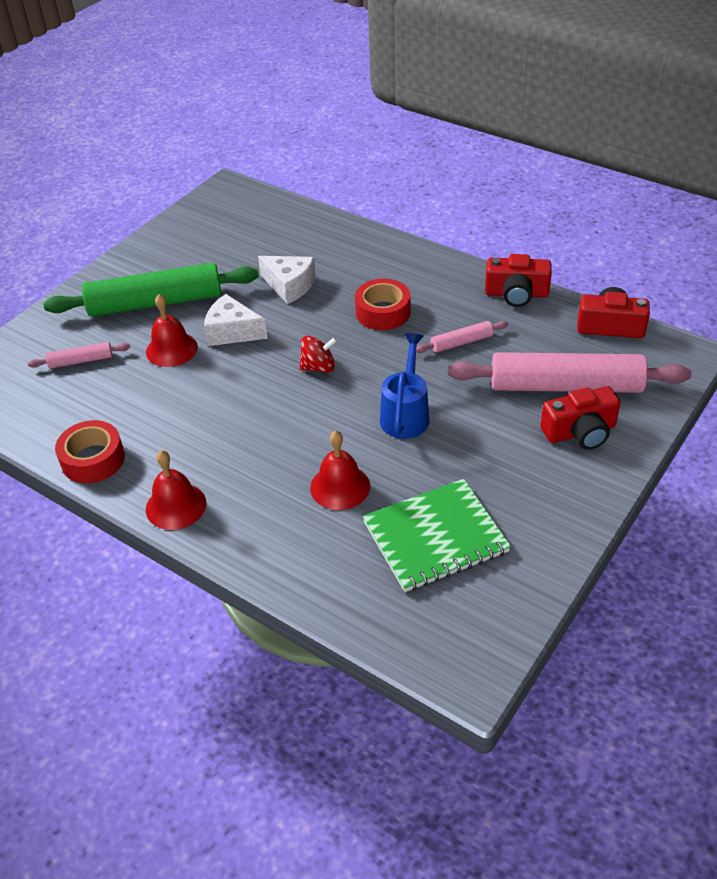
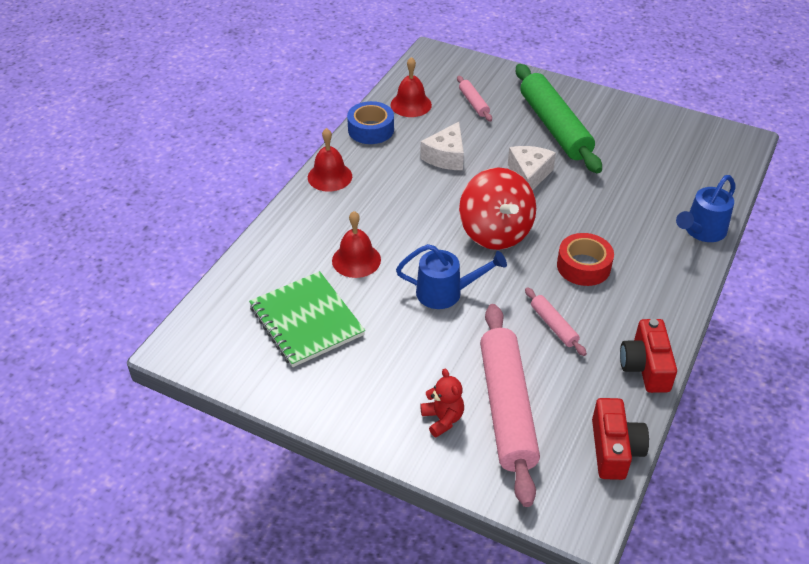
camera: 80 degrees right, 0 degrees up
red tape [55,420,125,483] -> blue tape [347,101,394,144]
red bell [146,294,198,367] -> red bell moved to [390,57,432,117]
white cheese [258,256,316,304] -> white cheese moved to [420,122,464,170]
red spinning top [300,336,337,373] -> red spinning top [459,167,536,250], size x2.00
red camera [540,386,620,450] -> red teddy bear [420,369,464,438]
none -> blue watering can [676,175,735,242]

